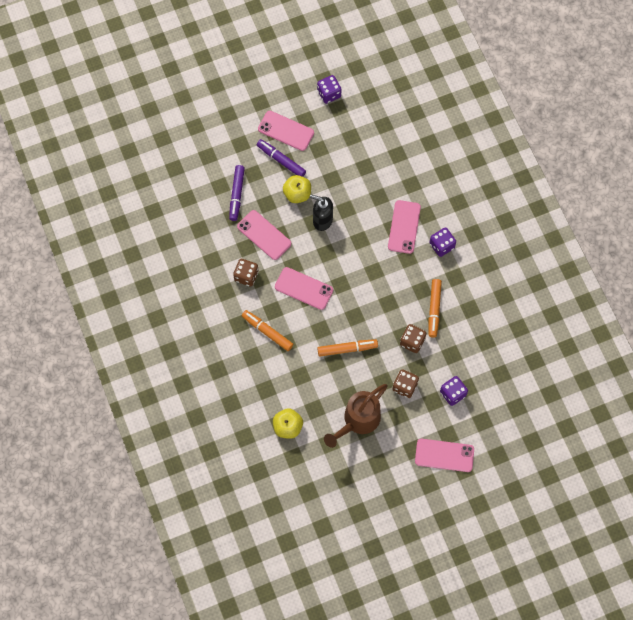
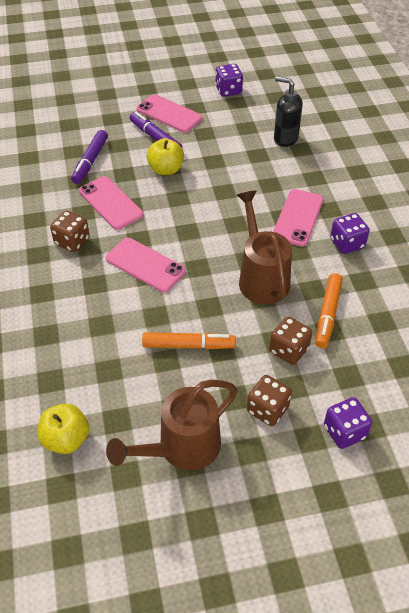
camera: 10 degrees right, 20 degrees down
orange marker [242,310,293,351] -> none
black soap dispenser [310,194,333,231] -> black soap dispenser moved to [274,76,303,147]
pink phone [415,439,474,472] -> none
none -> brown watering can [237,190,292,304]

